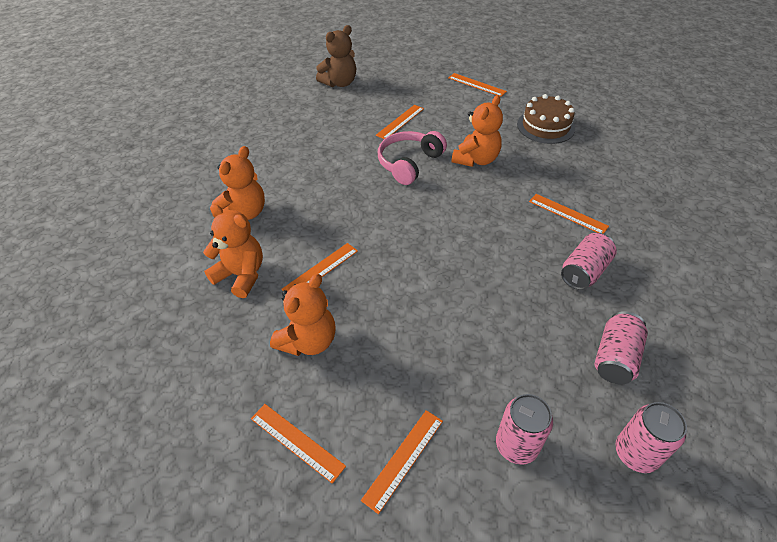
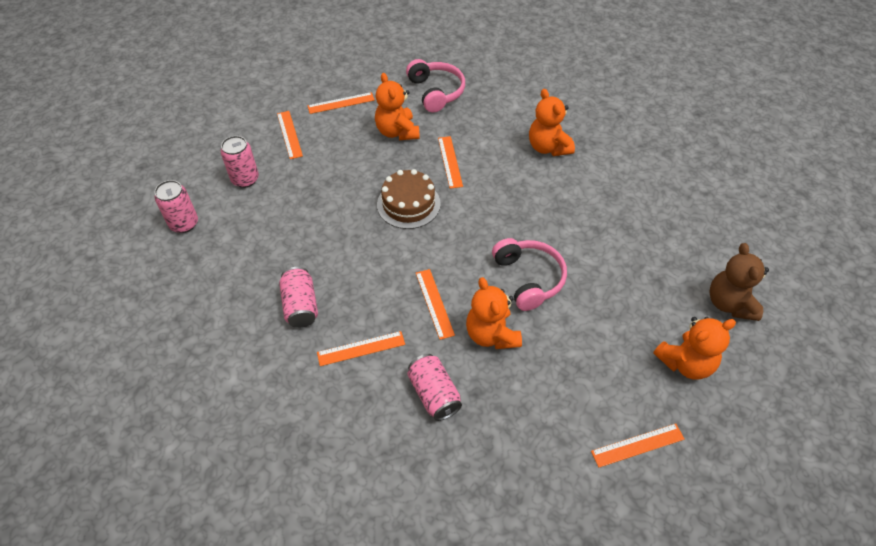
camera: 125 degrees right, 5 degrees up
orange teddy bear [203,204,263,298] -> orange teddy bear moved to [653,317,736,380]
orange ruler [376,105,424,139] -> orange ruler moved to [416,269,455,340]
brown cake [517,94,575,144] -> brown cake moved to [377,169,441,229]
pink can [595,311,648,385] -> pink can moved to [407,354,462,421]
none -> pink headphones [406,59,465,113]

